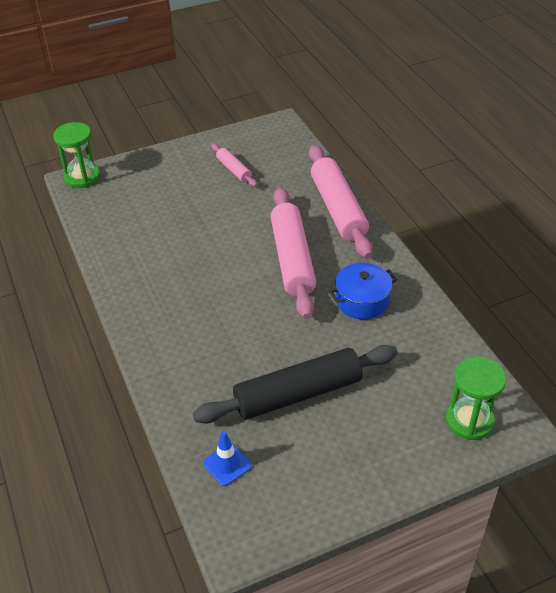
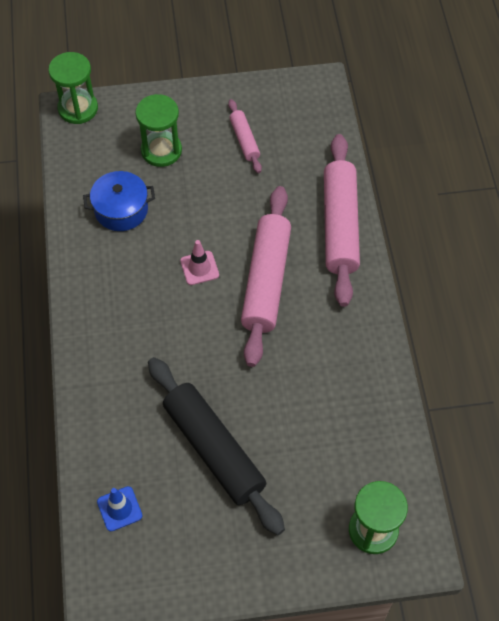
camera: 15 degrees right, 15 degrees up
black rolling pin [193,345,398,424] -> black rolling pin turned 60 degrees clockwise [148,357,285,535]
blue pot [329,263,397,319] -> blue pot moved to [83,171,155,231]
none -> green hourglass [135,94,182,167]
none -> pink traffic cone [180,240,219,285]

